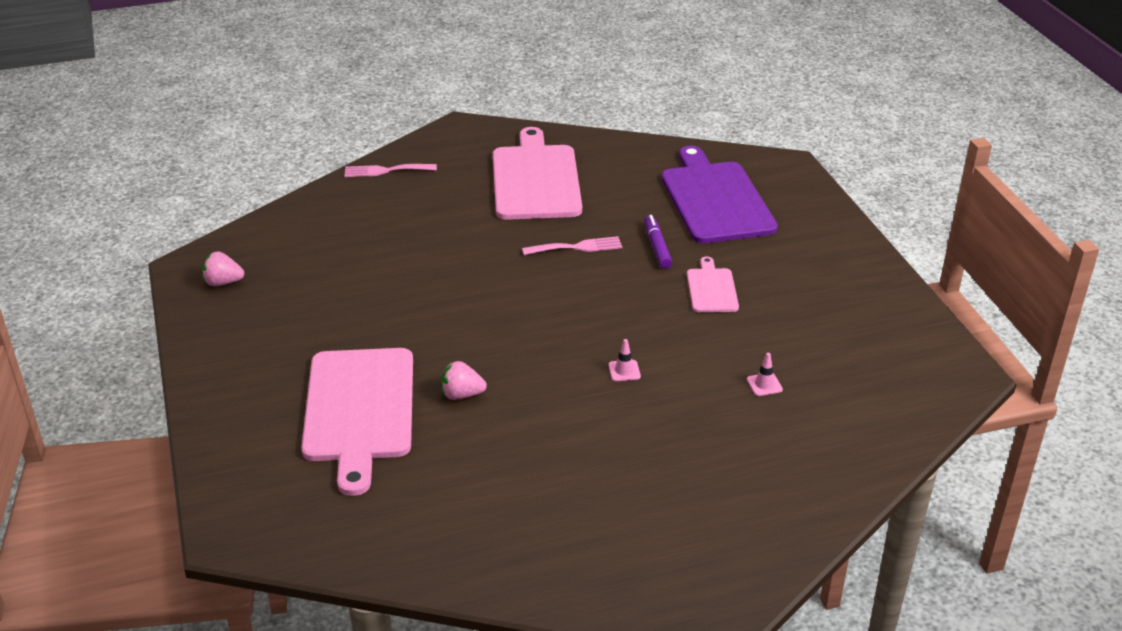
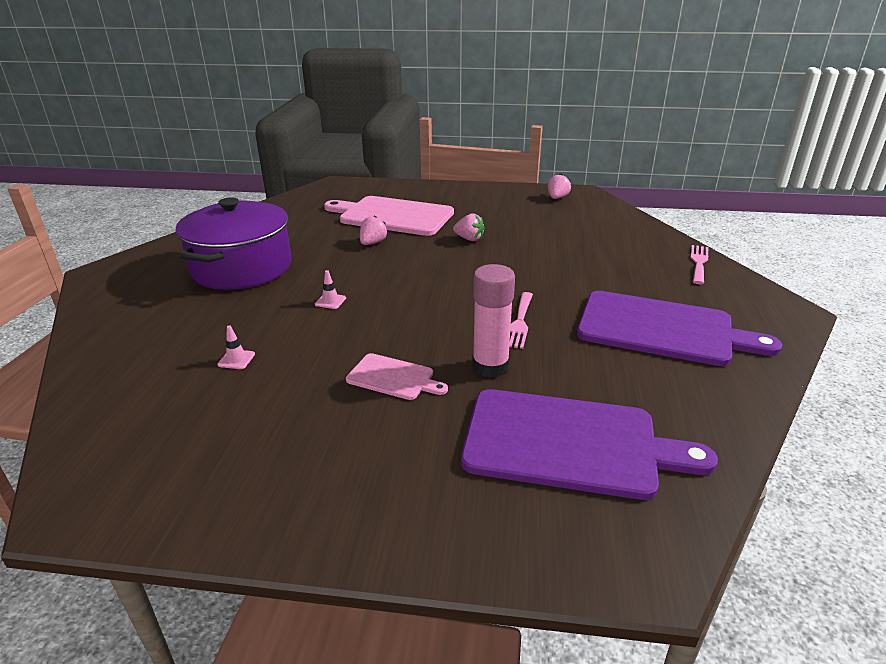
camera: 115 degrees right, 5 degrees down
pink cutting board [493,127,582,220] -> purple cutting board [577,291,782,366]
purple marker [644,215,672,269] -> pink glue stick [472,264,515,378]
none -> purple pot [175,198,291,290]
none -> pink strawberry [453,213,485,241]

